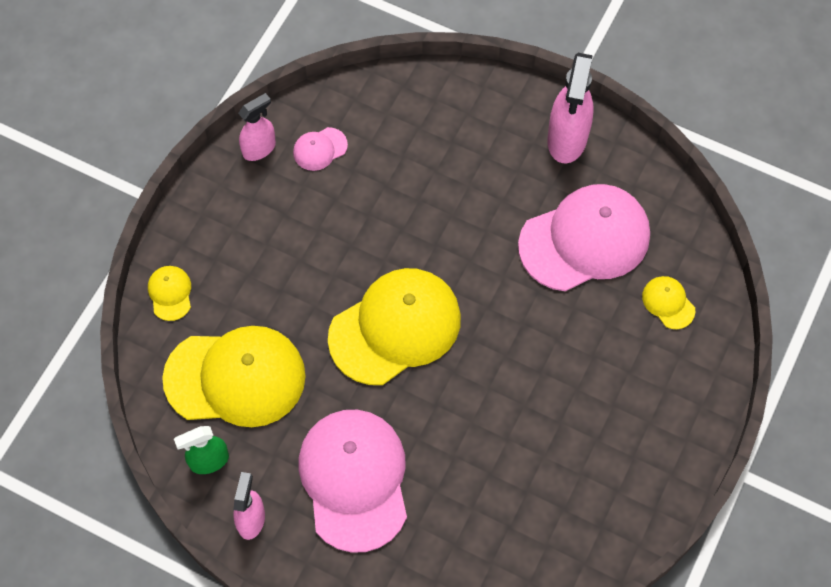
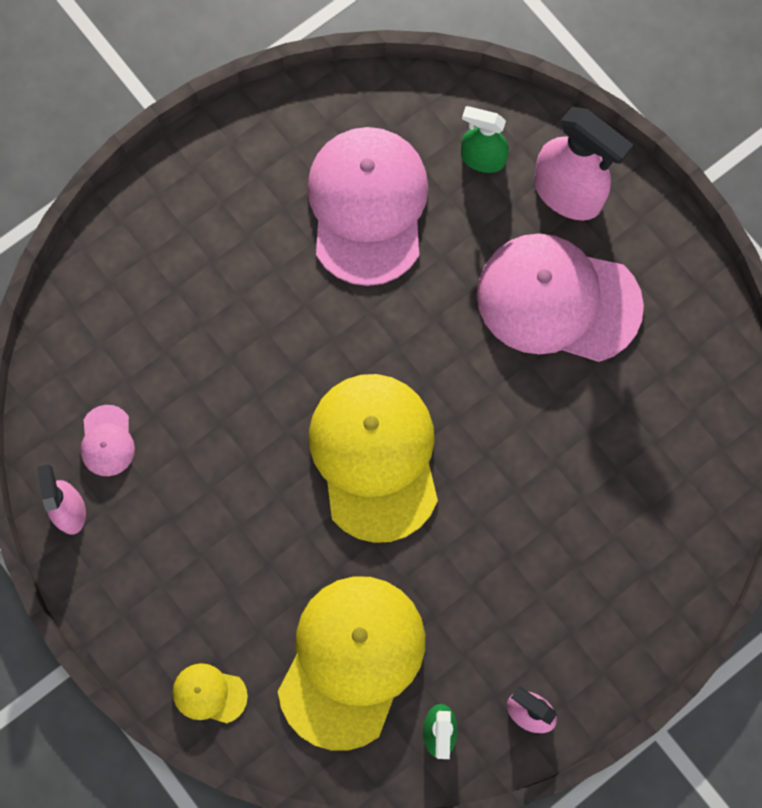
camera: 65 degrees left, 10 degrees up
pink cap [299,410,407,553] -> pink cap moved to [477,233,644,362]
pink spray bottle [547,53,594,163] -> pink spray bottle moved to [534,107,634,221]
yellow cap [642,276,695,329] -> green spray bottle [461,106,509,173]

